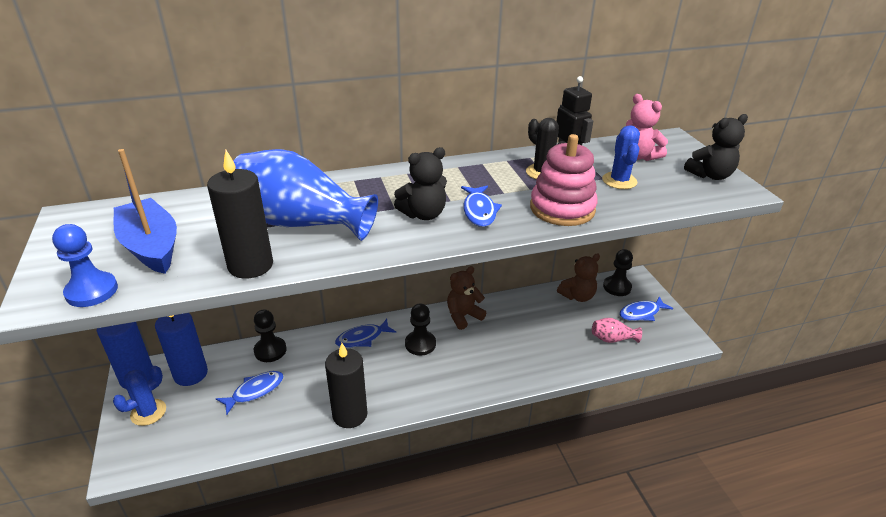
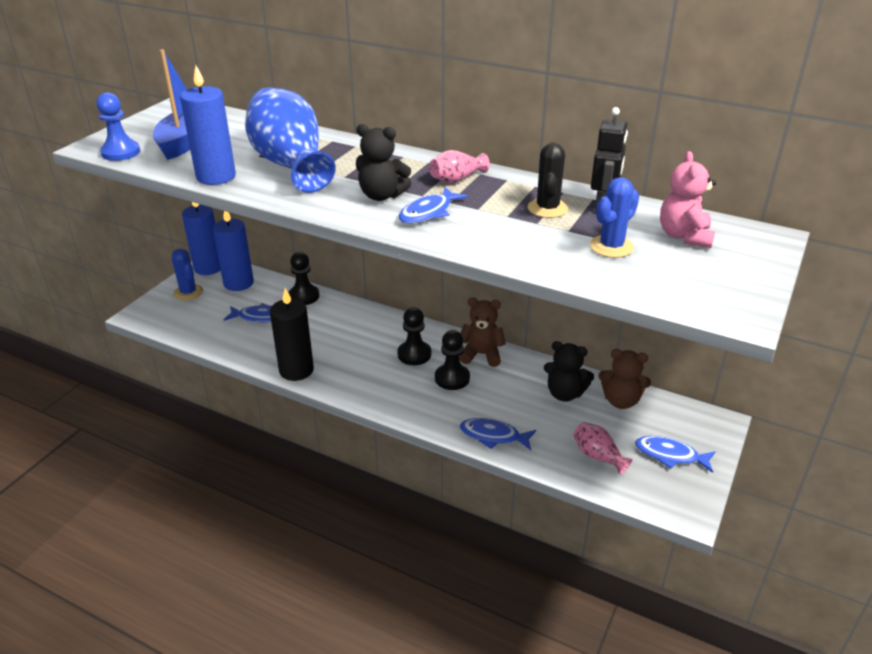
camera: 45 degrees right, 0 degrees up
blue cactus [113,366,166,426] -> blue cactus turned 60 degrees clockwise [172,249,203,301]
black candle [207,150,273,279] -> blue candle [180,65,236,185]
blue fish [335,319,396,348] -> blue fish moved to [460,418,536,450]
pink stacking toy [530,134,598,226] -> none
black pawn [603,249,633,296] -> black pawn moved to [435,330,470,390]
black teddy bear [684,114,748,180] -> black teddy bear moved to [544,341,594,402]
none -> pink vase [429,150,490,183]

